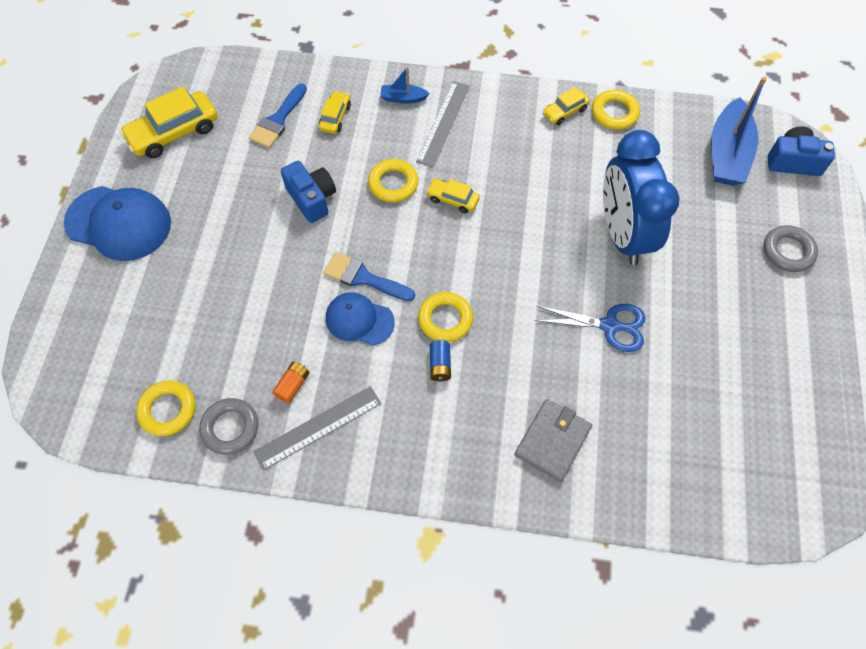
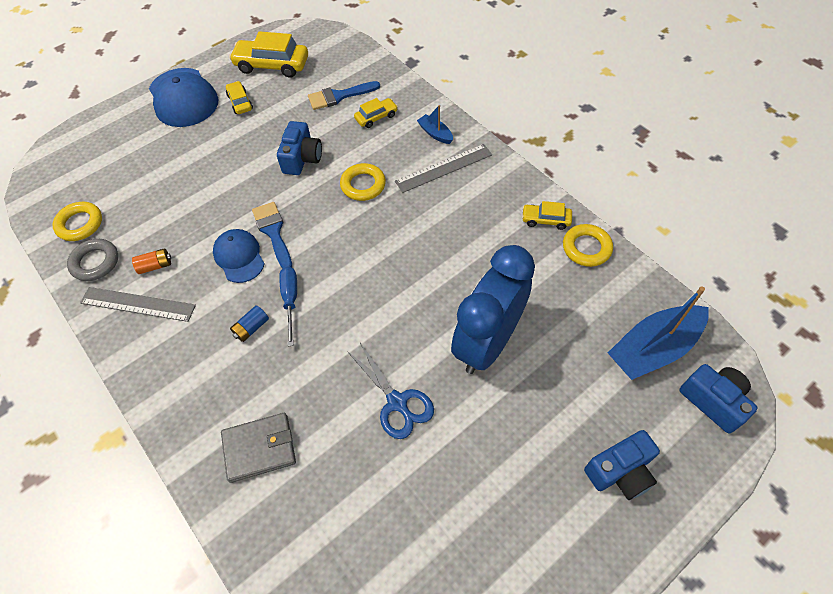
camera: 45 degrees right, 5 degrees down
yellow ring [418,292,473,342] -> blue screwdriver [279,266,297,346]
yellow car [426,179,480,214] -> yellow car moved to [226,81,253,114]
grey ring [764,225,818,272] -> blue camera [584,430,660,500]

